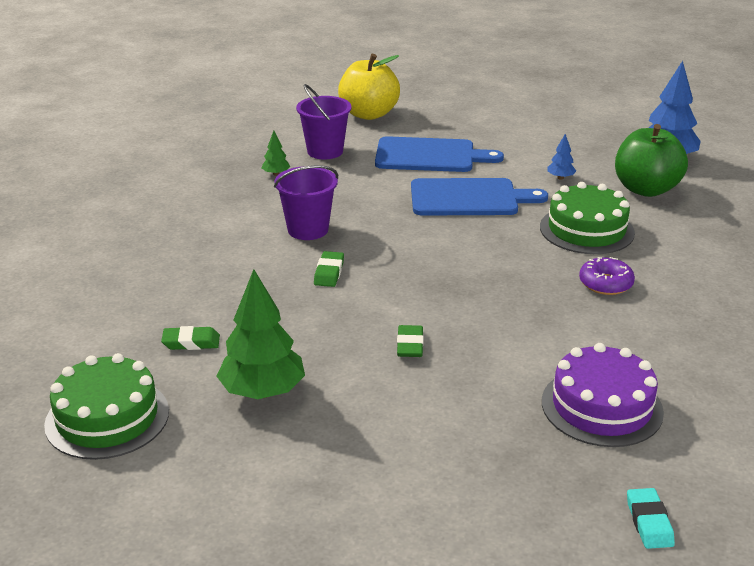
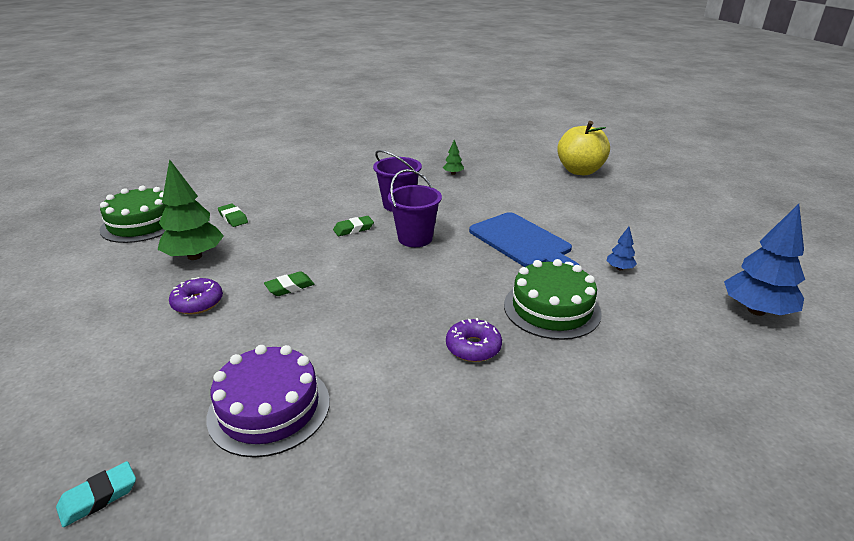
camera: 55 degrees right, 0 degrees up
purple bucket [296,84,352,160] -> purple bucket moved to [388,169,442,247]
blue cutting board [375,136,504,172] -> none
green apple [615,124,688,197] -> none
none -> purple donut [169,277,223,314]

